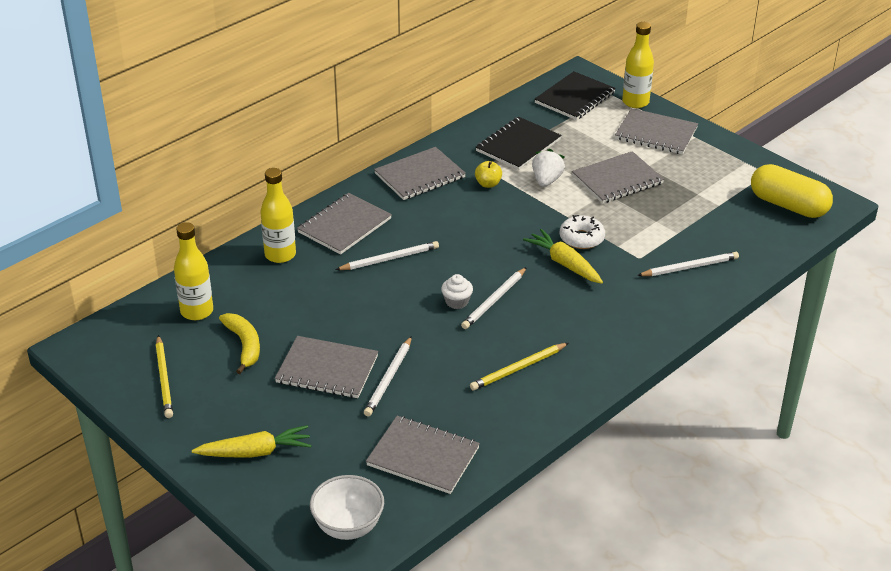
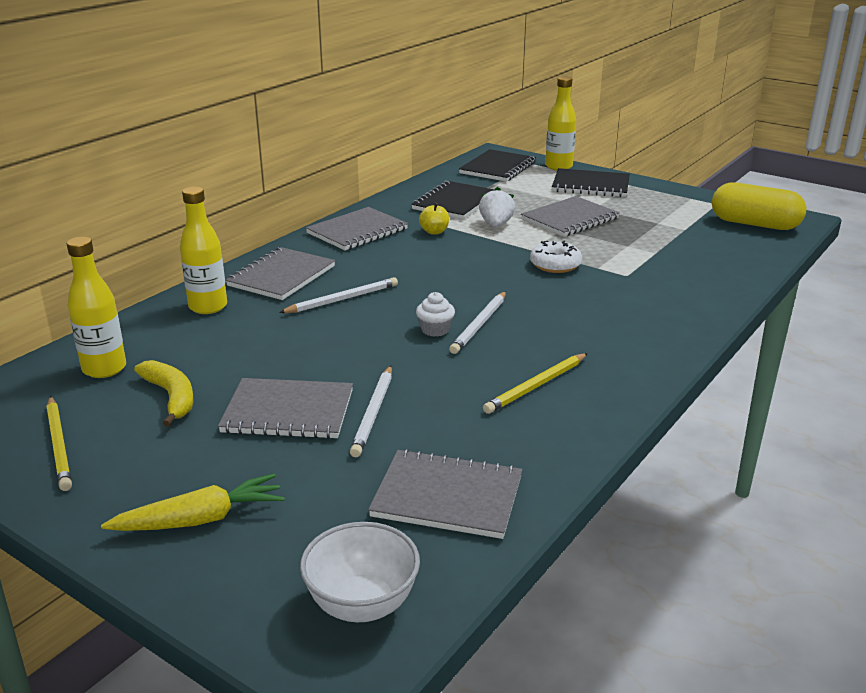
camera: 10 degrees left, 10 degrees down
yellow carrot [523,229,603,284] -> none
grey notebook [615,108,698,154] -> black notebook [552,168,630,197]
white pencil [637,252,739,276] -> none

